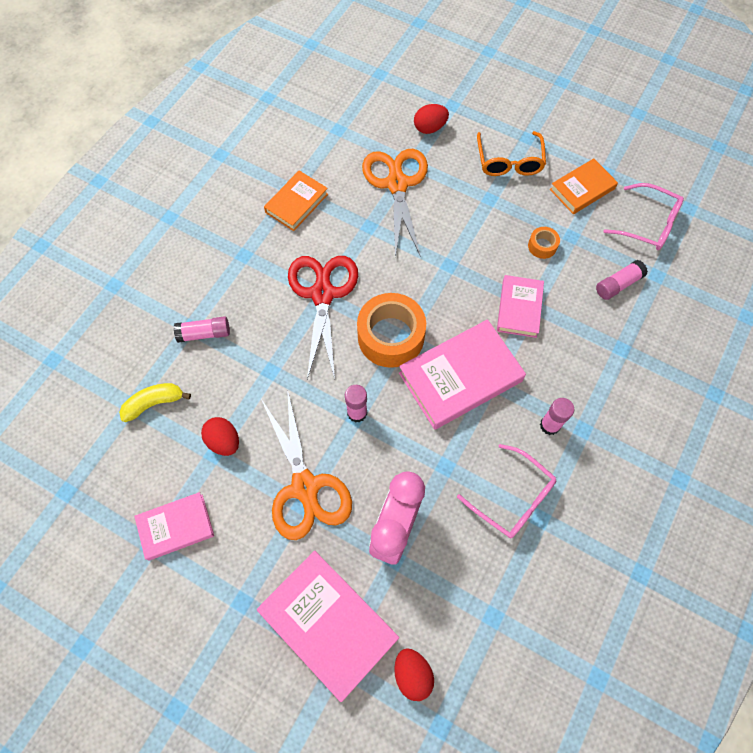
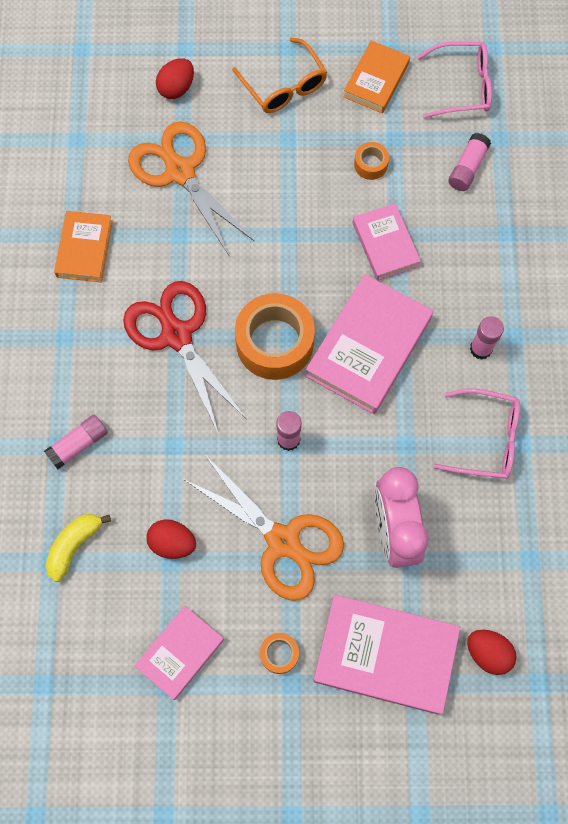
camera: 30 degrees left, 5 degrees up
none -> orange tape [260,633,299,674]

